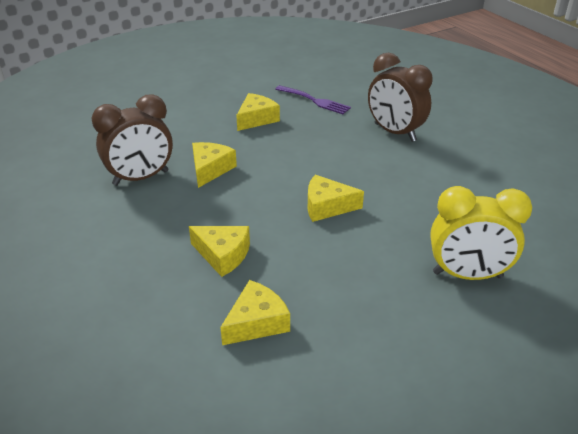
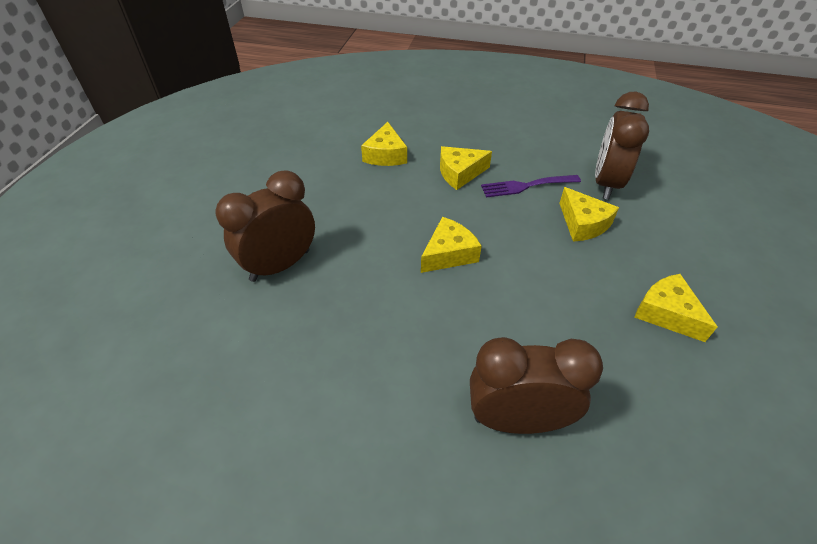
camera: 135 degrees right, 10 degrees up
yellow cheese [236,93,280,131] -> yellow cheese turned 150 degrees clockwise [634,274,717,342]
purple fork [275,85,351,114] -> purple fork moved to [481,175,581,197]
yellow clock [430,186,532,280] -> brown clock [215,170,315,282]

